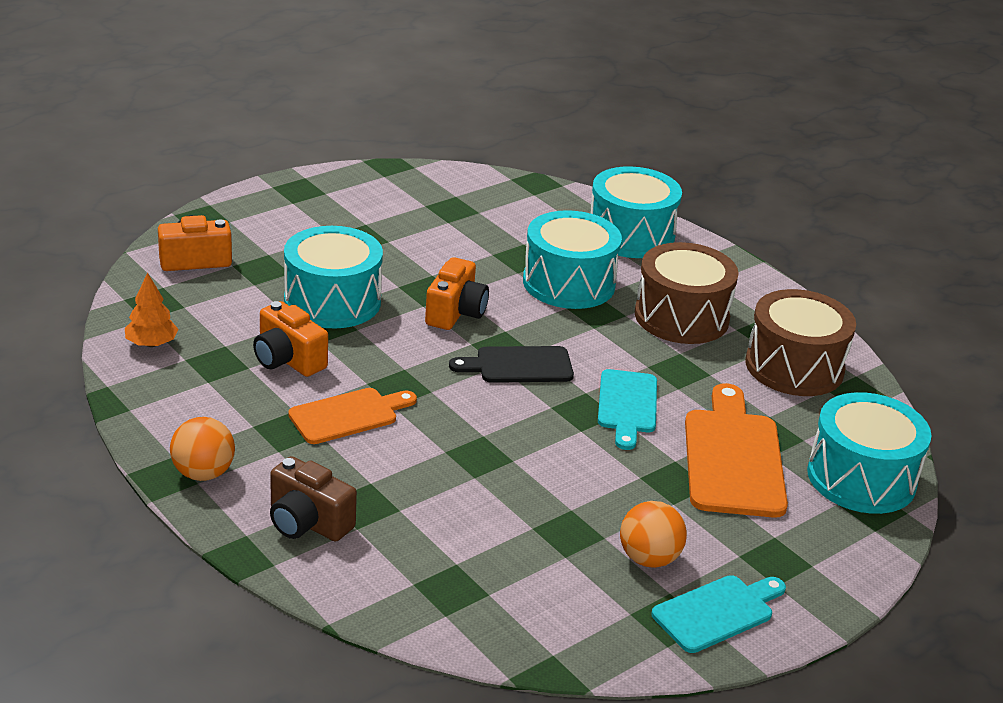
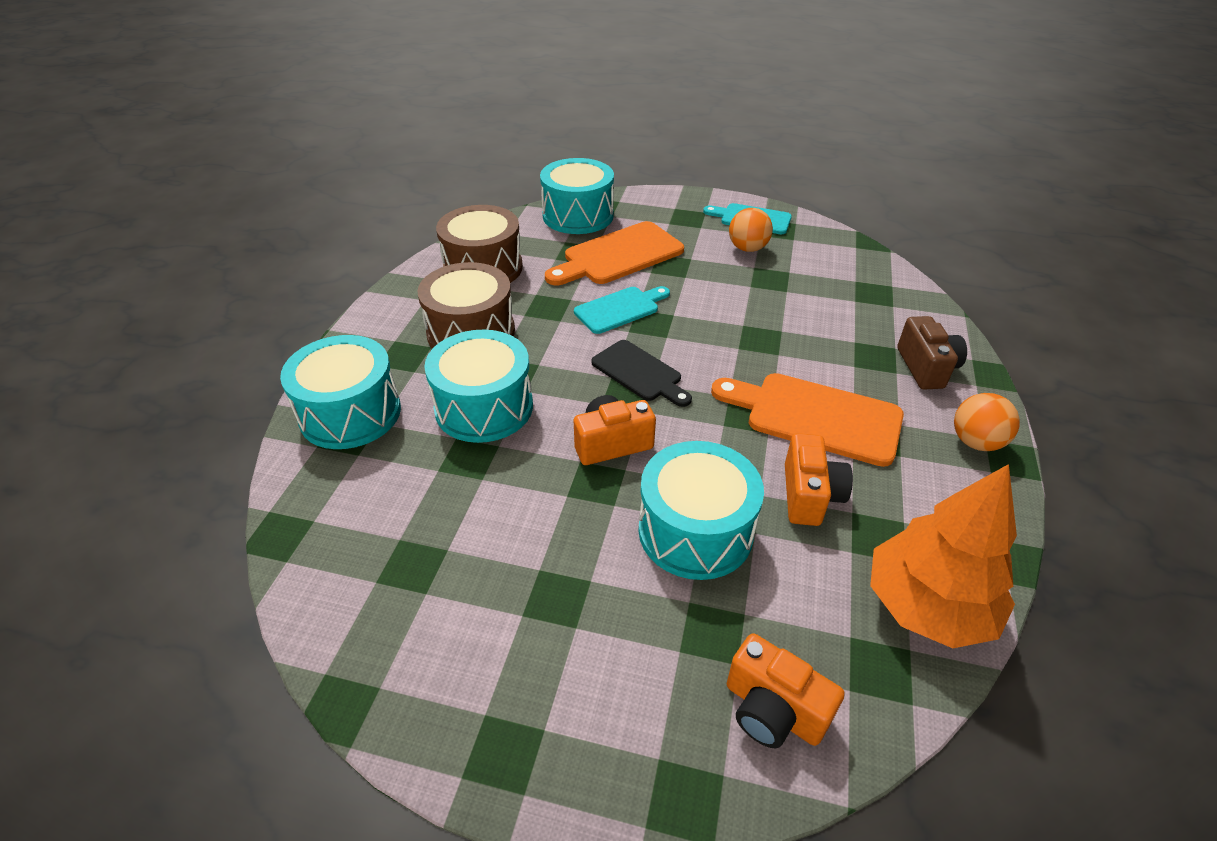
camera: 125 degrees left, 10 degrees up
orange tree [125,272,179,347] -> orange tree [870,464,1017,648], size x2.05
orange cutting board [288,388,417,444] -> orange cutting board [711,373,904,467], size x1.57

